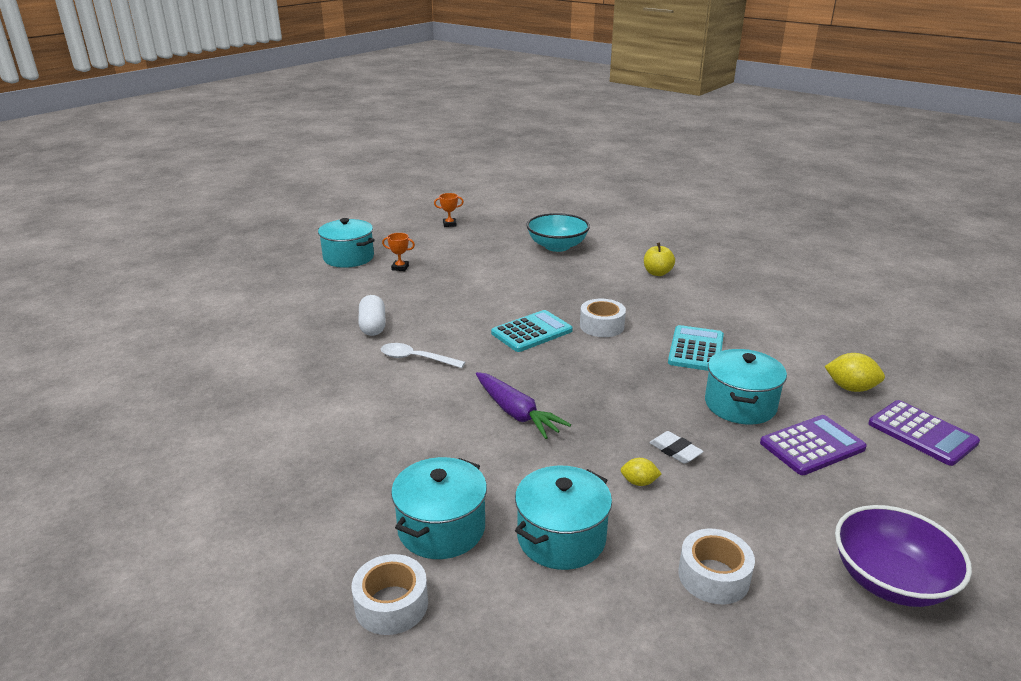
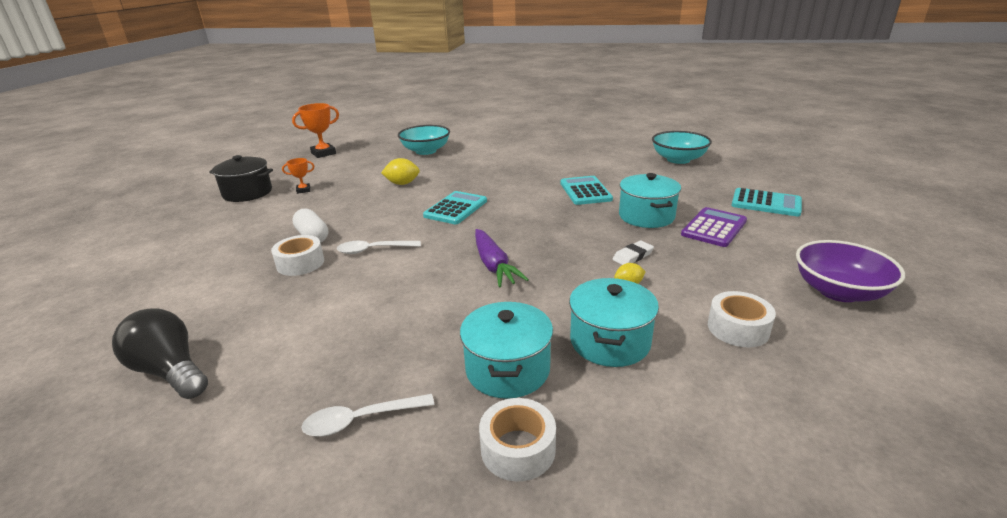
camera: 25 degrees left, 0 degrees up
turquoise pot [318,218,375,268] -> black pot [209,155,273,202]
orange trophy [434,193,464,227] -> orange trophy [292,103,339,158], size x1.79
purple carrot [476,372,571,439] -> purple carrot turned 45 degrees clockwise [475,229,529,287]
white tape [580,299,626,337] -> white tape moved to [271,235,324,276]
yellow apple [644,243,675,276] -> none
white eraser [649,431,704,464] -> white eraser turned 60 degrees counterclockwise [613,241,654,265]
yellow lemon [824,353,885,392] -> yellow lemon moved to [381,158,420,185]
purple calculator [868,400,980,466] -> turquoise calculator [731,188,802,216]
none -> black light bulb [112,308,208,399]
none -> white spoon [301,394,435,437]
none -> turquoise bowl [652,131,712,164]

